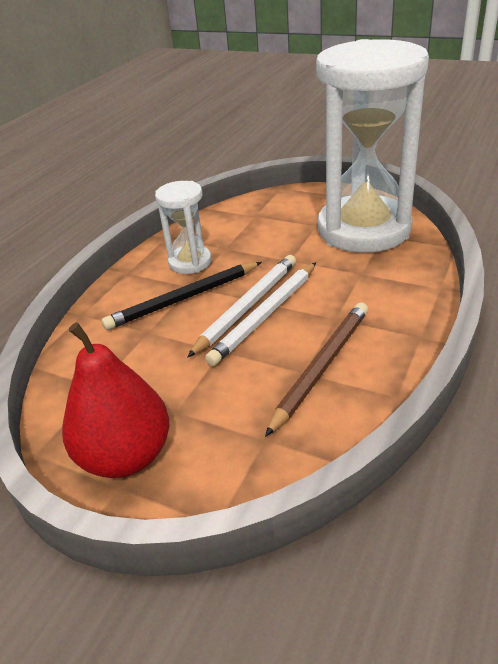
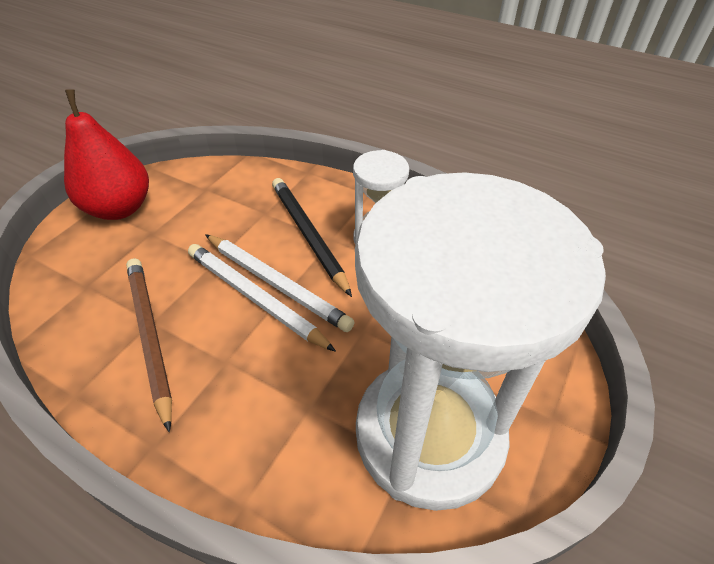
camera: 90 degrees right, 10 degrees up
brown pencil [265,303,368,437] -> brown pencil turned 150 degrees counterclockwise [126,258,172,432]

